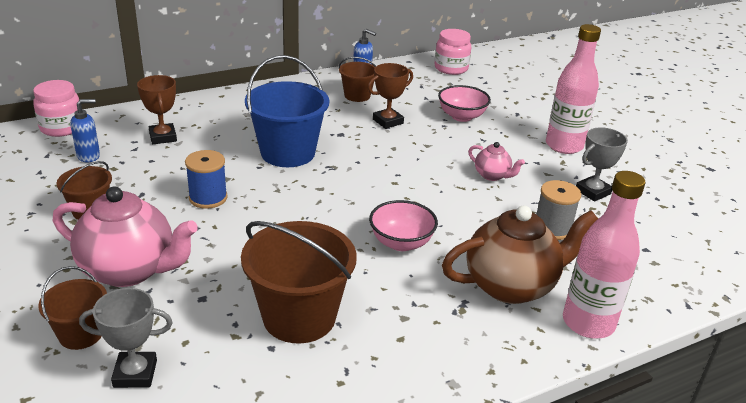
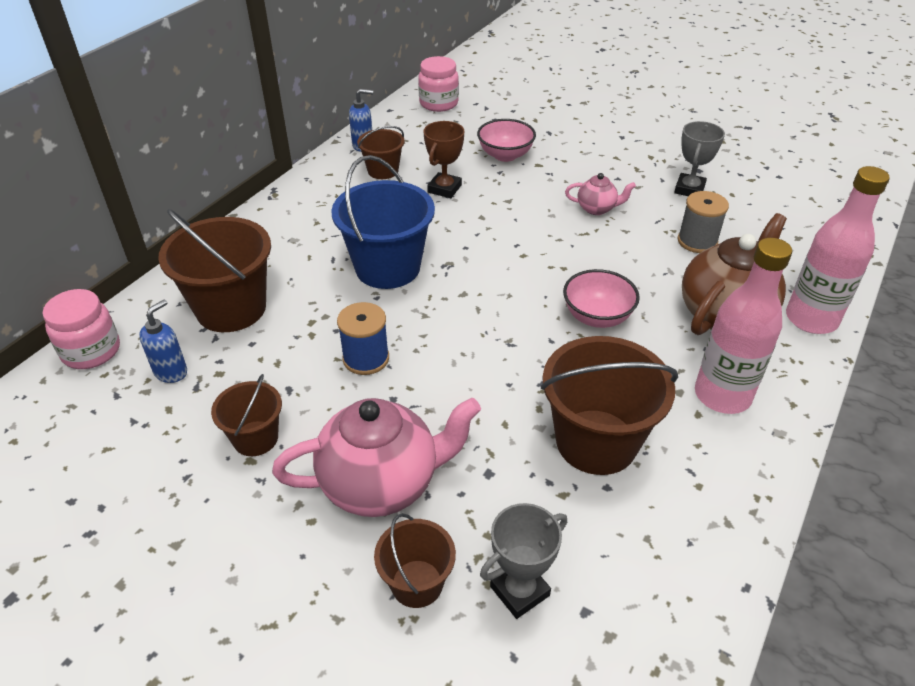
camera: 30 degrees left, 10 degrees up
brown trophy [137,75,177,144] -> brown bucket [158,209,271,332]
pink bottle [546,24,601,154] -> pink bottle moved to [695,238,792,414]

